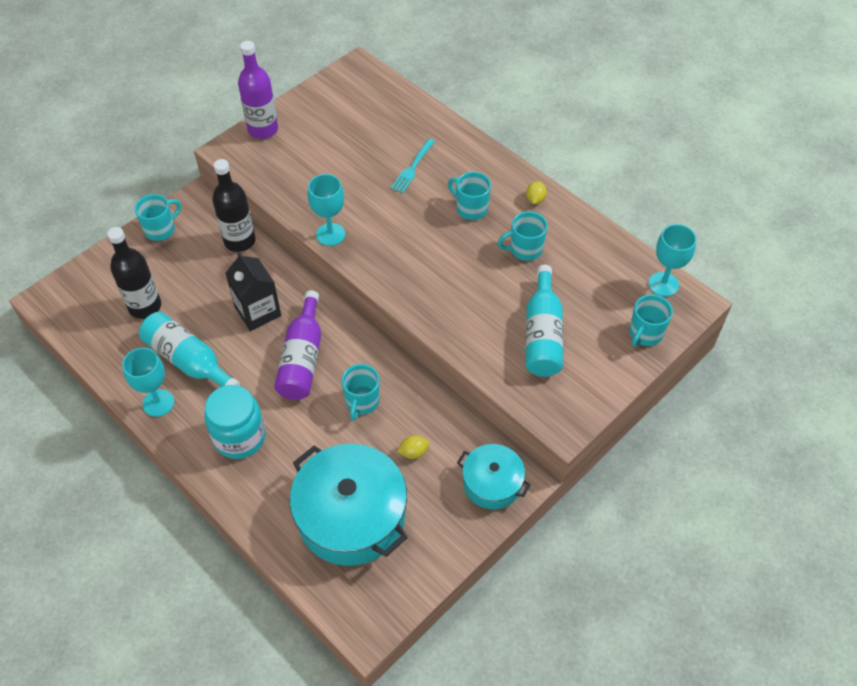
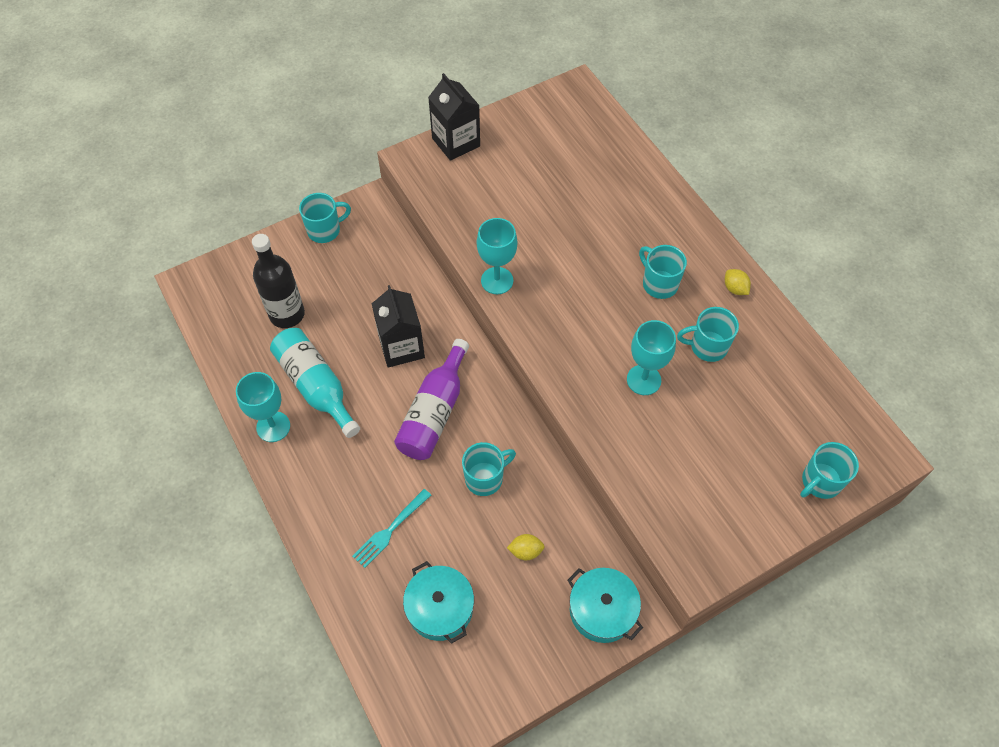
camera: 15 degrees right, 5 degrees up
turquoise jar [204,385,266,459] -> none
black bottle [212,159,255,252] -> none
purple bottle [238,41,278,139] -> black carton [428,73,480,161]
turquoise pot [290,444,408,566] -> turquoise pot [403,561,474,644], size x0.56
turquoise mug [341,364,380,421] -> turquoise mug turned 150 degrees counterclockwise [462,442,516,496]
turquoise fork [391,139,435,193] -> turquoise fork moved to [352,489,431,568]
yellow lemon [526,181,547,204] -> yellow lemon turned 60 degrees counterclockwise [725,269,751,295]
turquoise bottle [526,265,563,377] -> none
turquoise goblet [649,224,696,297] -> turquoise goblet moved to [627,320,676,395]

